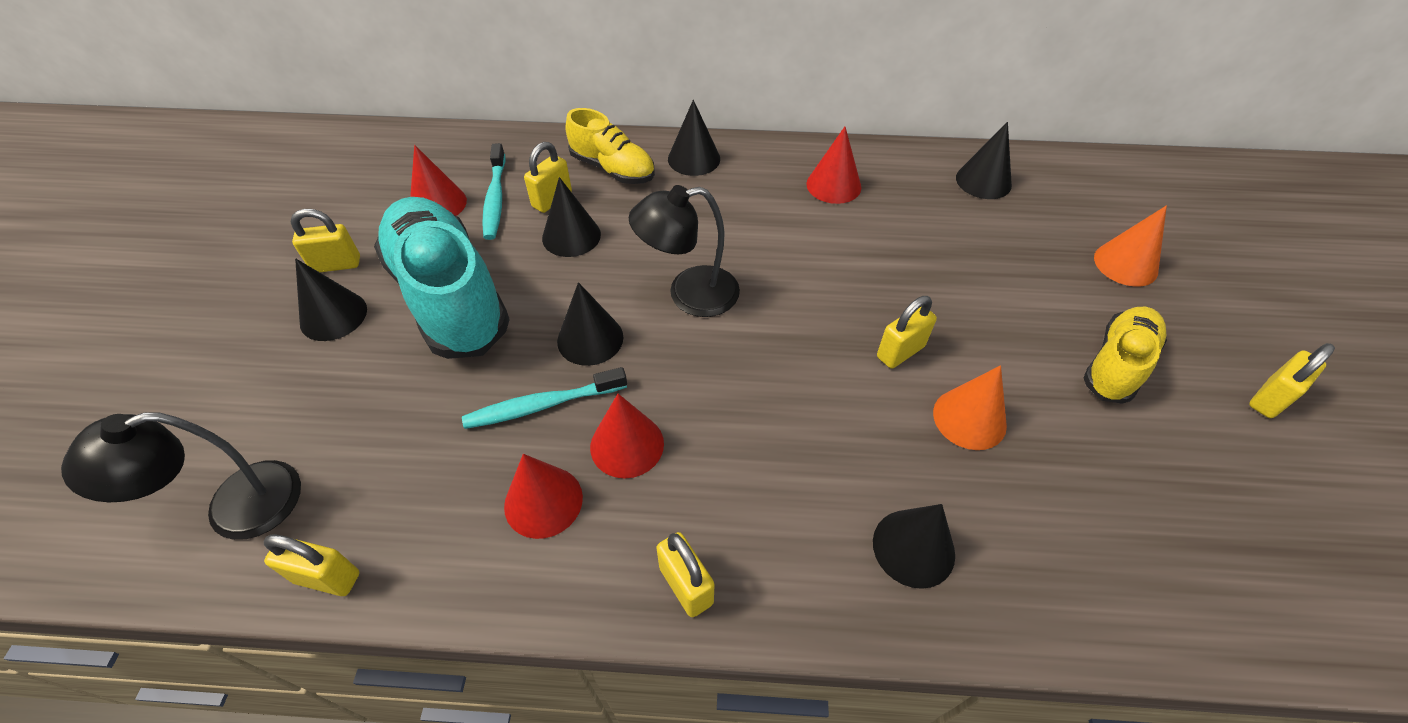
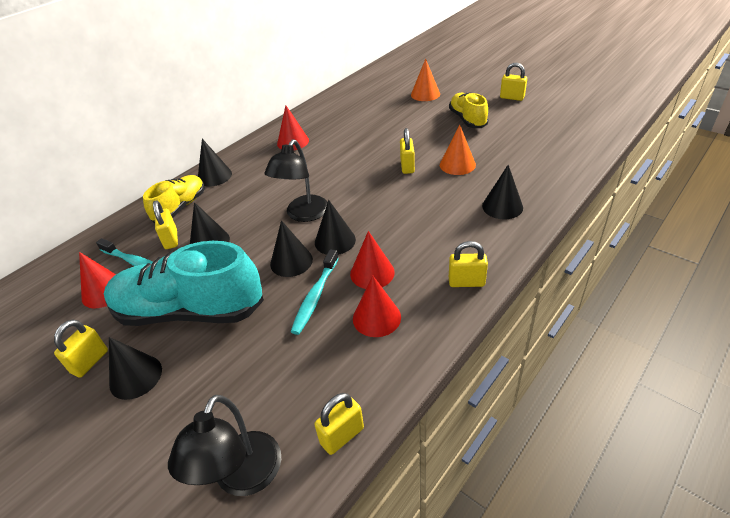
camera: 50 degrees left, 10 degrees down
yellow shoe [566,108,655,184] -> yellow shoe turned 45 degrees counterclockwise [143,175,205,223]
black cone [956,122,1012,199] -> black cone moved to [315,200,356,255]
yellow padlock [1249,343,1335,418] -> yellow padlock turned 60 degrees counterclockwise [500,63,527,101]

